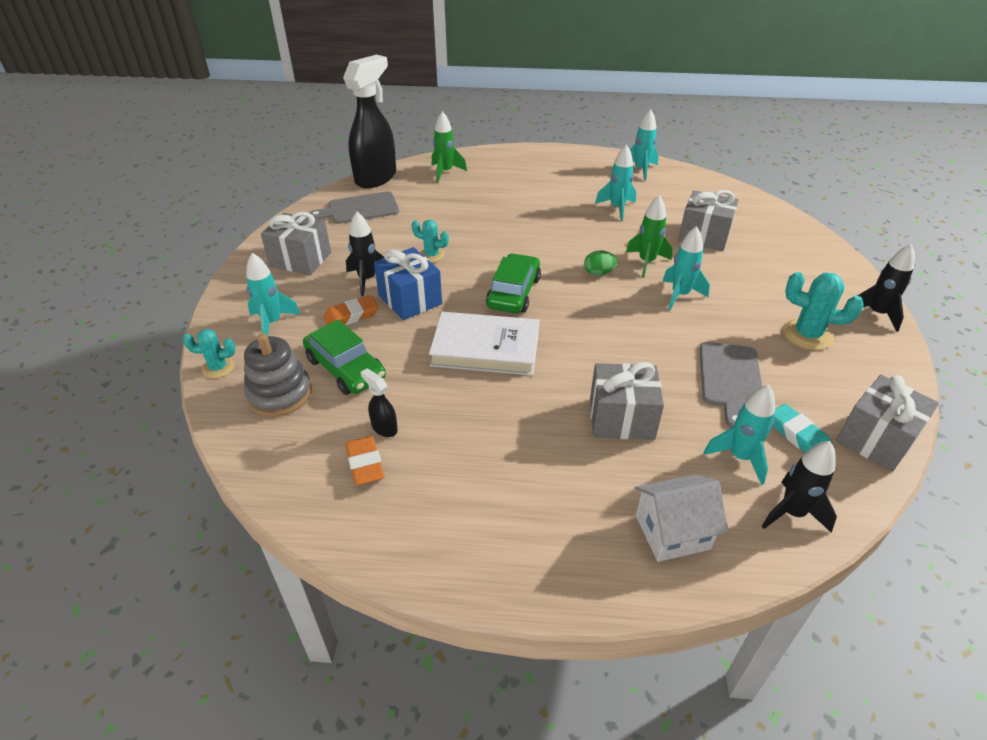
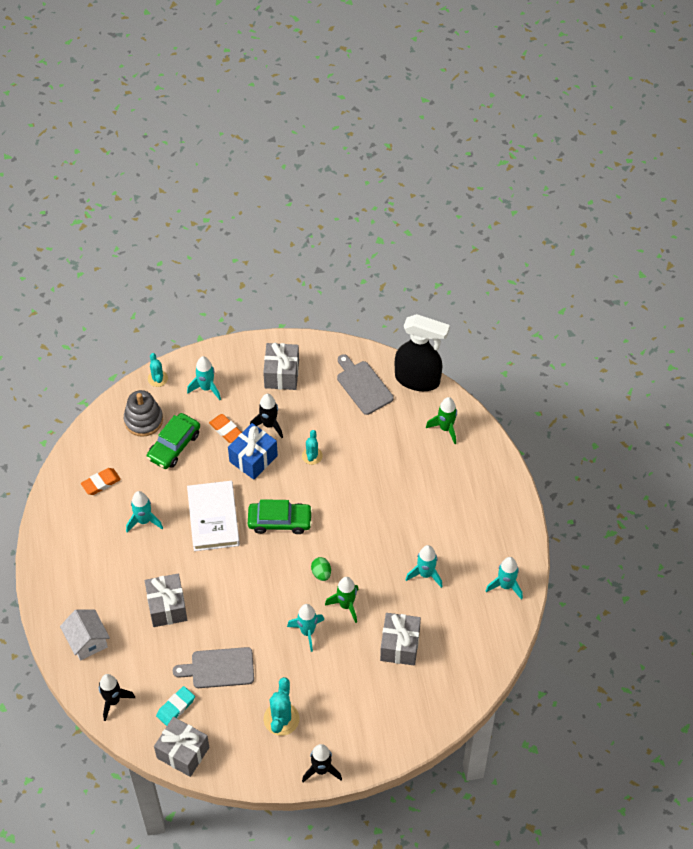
camera: 75 degrees right, 15 degrees up
black spray bottle [360,368,398,437] -> none
turquoise rocket [704,385,775,485] -> turquoise rocket moved to [126,491,163,532]

